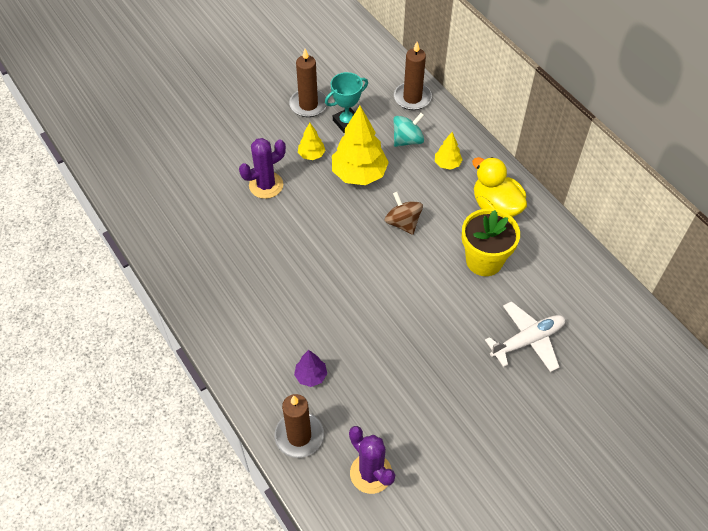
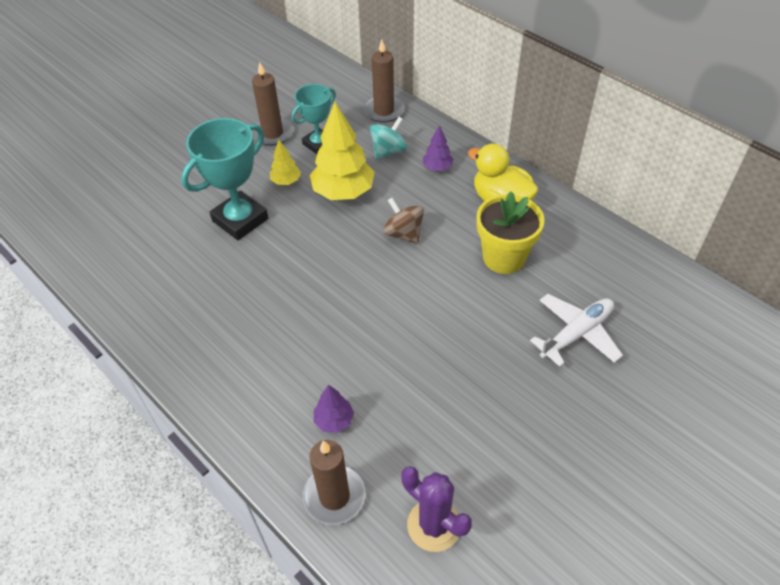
camera: 10 degrees left, 5 degrees down
purple cactus [239,138,286,199] -> turquoise trophy [181,118,268,240]
yellow tree [435,132,463,170] -> purple tree [422,125,453,171]

